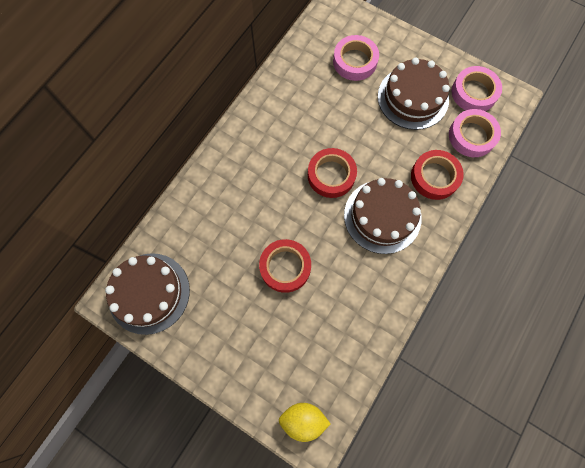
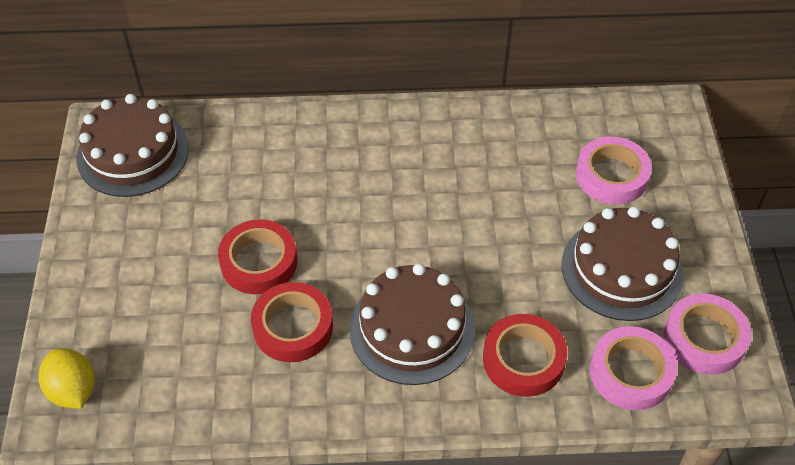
camera: 55 degrees right, 20 degrees down
red tape [308,148,357,198] -> red tape moved to [251,282,333,362]

